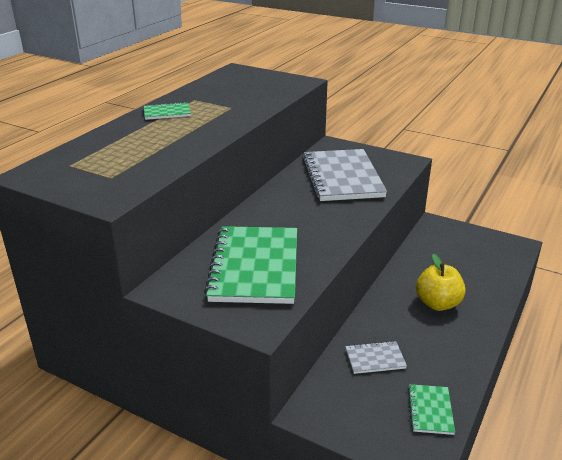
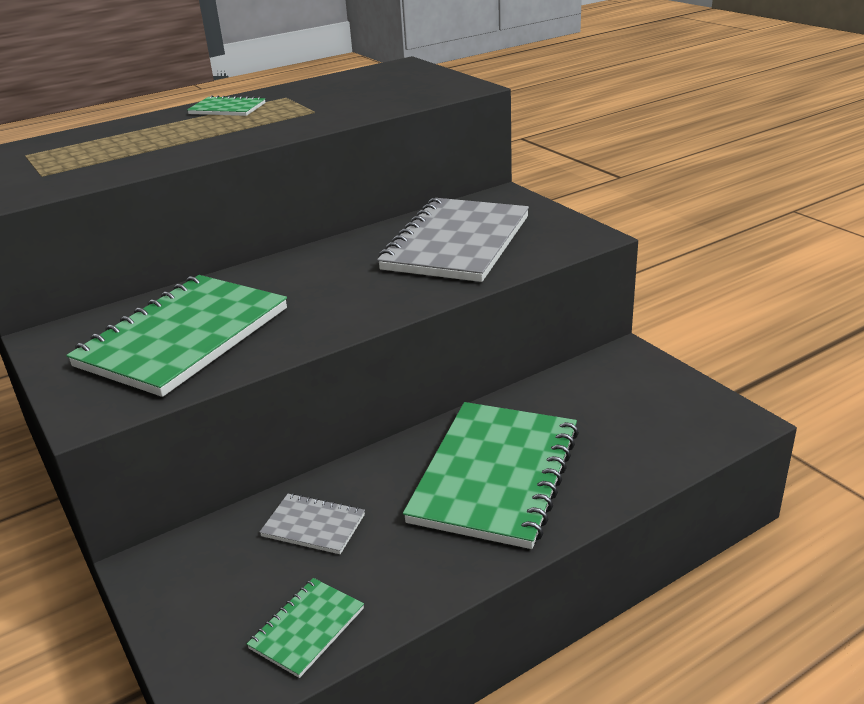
camera: 30 degrees right, 0 degrees up
yellow apple [416,254,466,311] -> green notebook [403,402,579,549]

